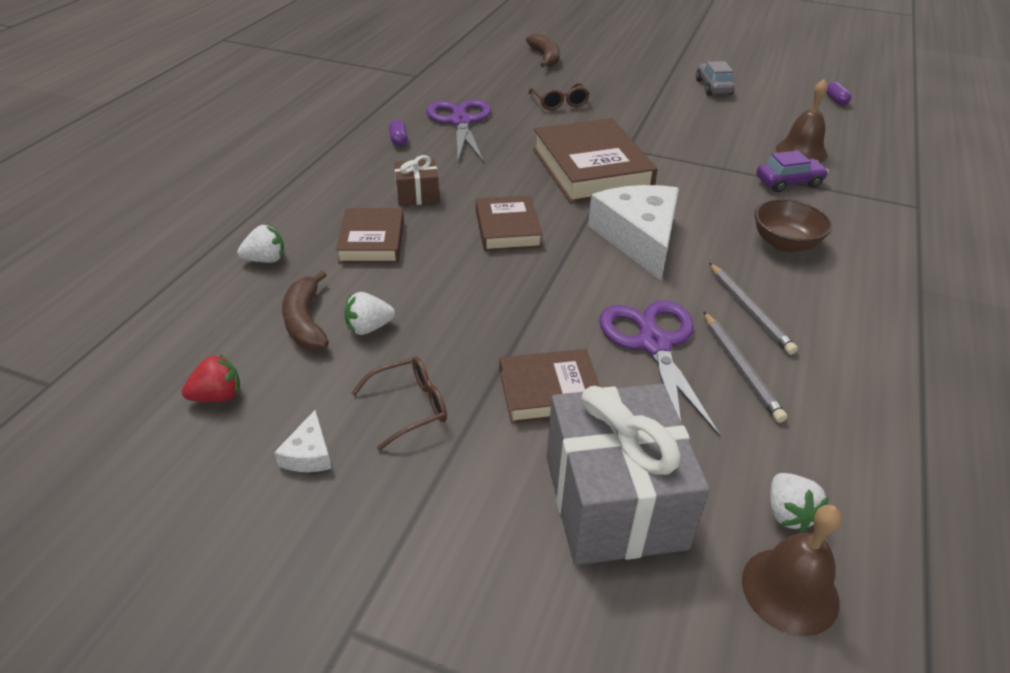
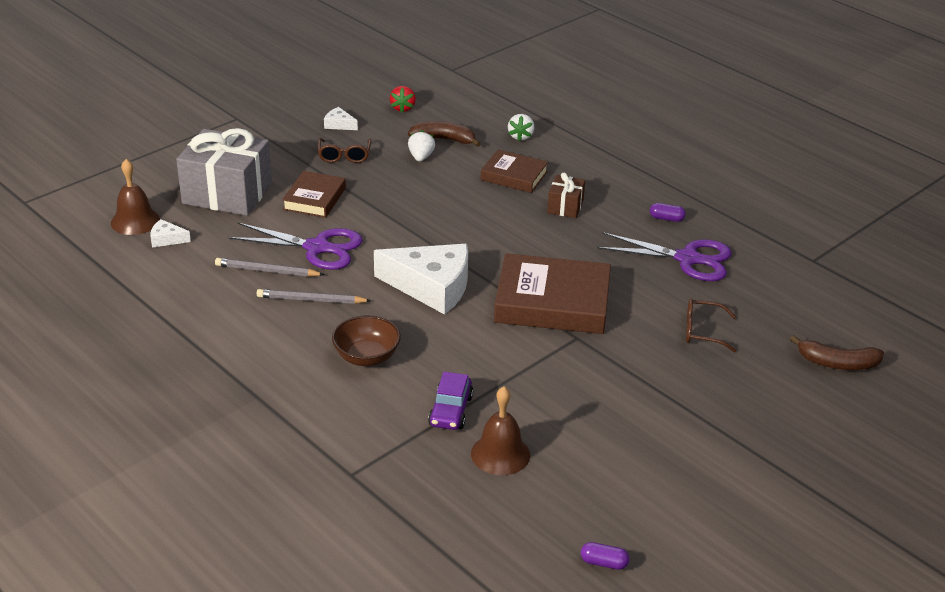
camera: 115 degrees right, 5 degrees down
brown book [476,195,543,251] -> none
grey car [696,61,735,96] -> none
white strawberry [770,473,829,533] -> white cheese [150,219,191,248]

